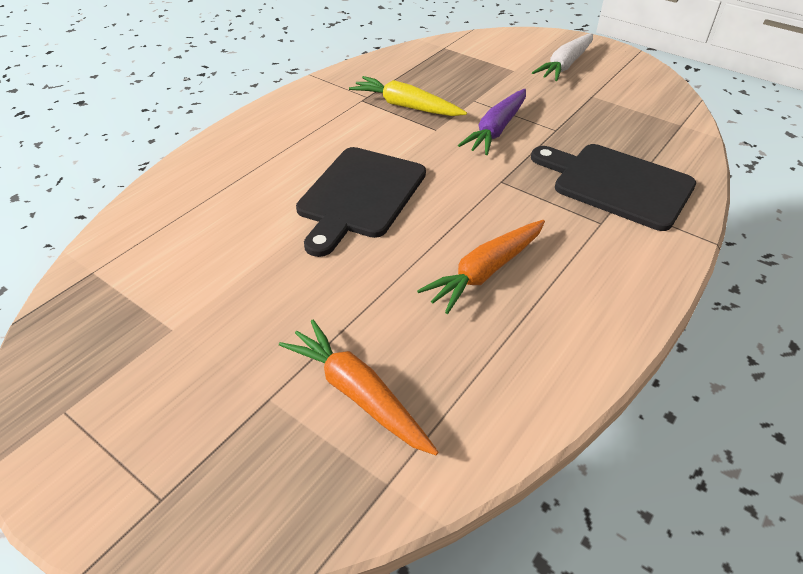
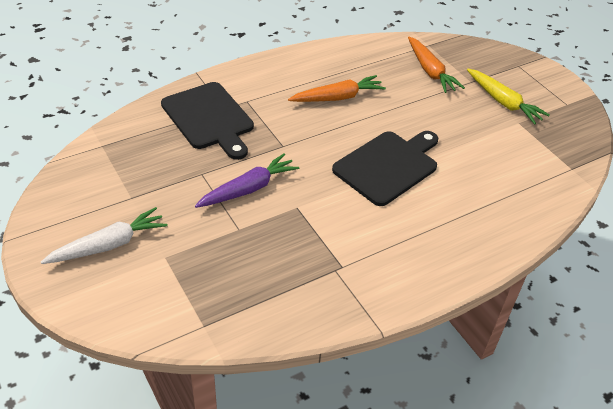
camera: 160 degrees left, 0 degrees up
yellow carrot [349,76,467,116] -> yellow carrot moved to [467,69,550,125]

